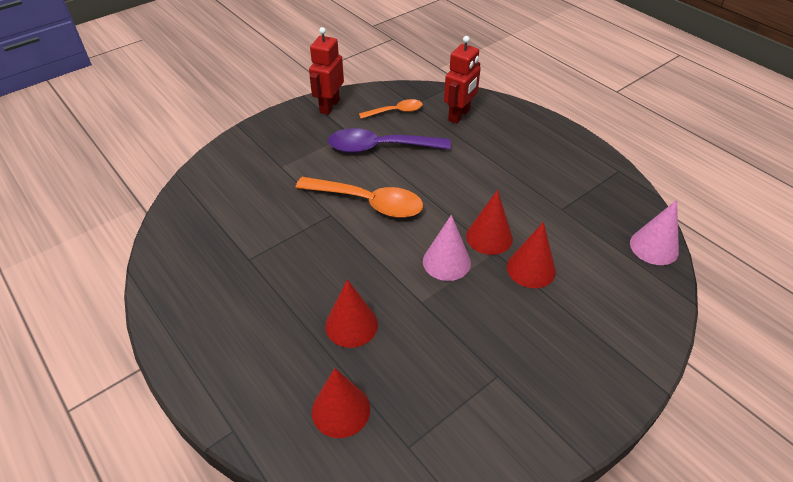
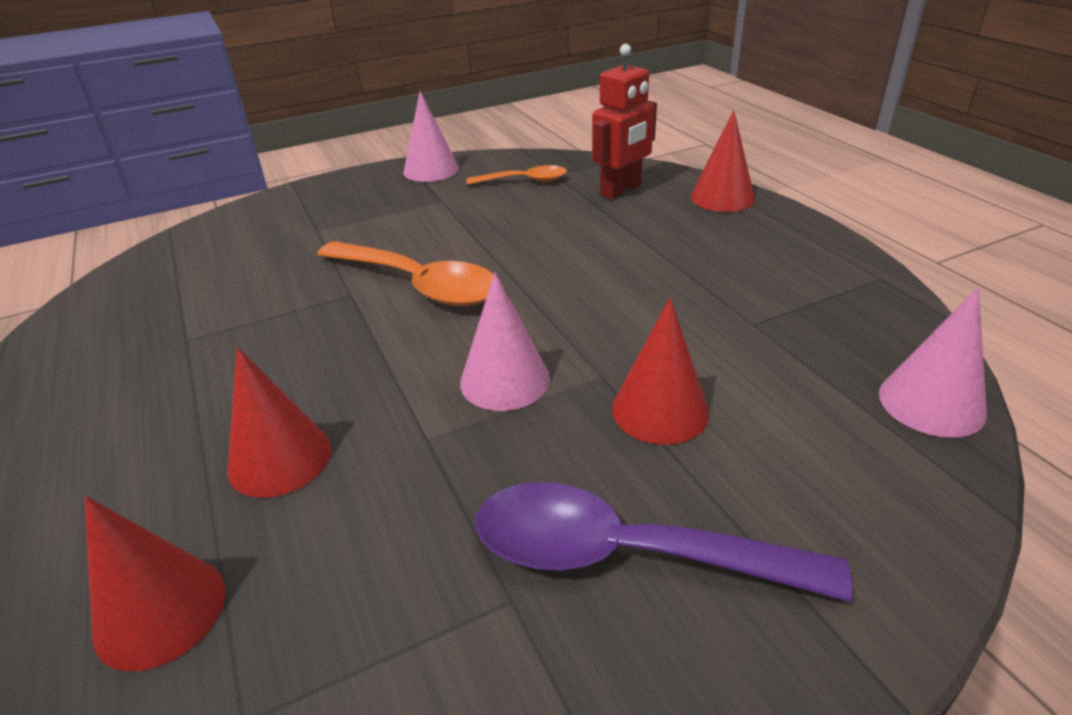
camera: 15 degrees right, 10 degrees down
red robot [309,27,344,115] -> pink cone [403,91,459,182]
purple spoon [328,128,451,153] -> purple spoon moved to [475,482,852,602]
red cone [466,190,513,255] -> red cone moved to [691,110,755,212]

